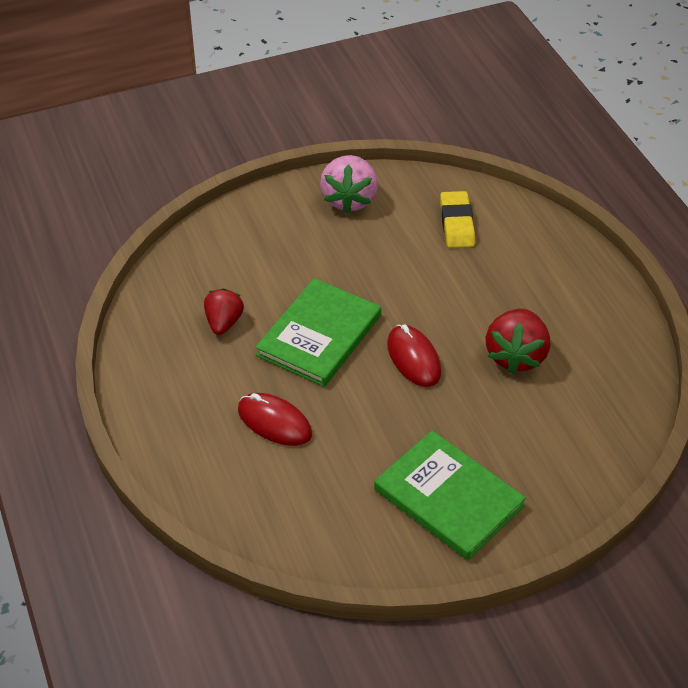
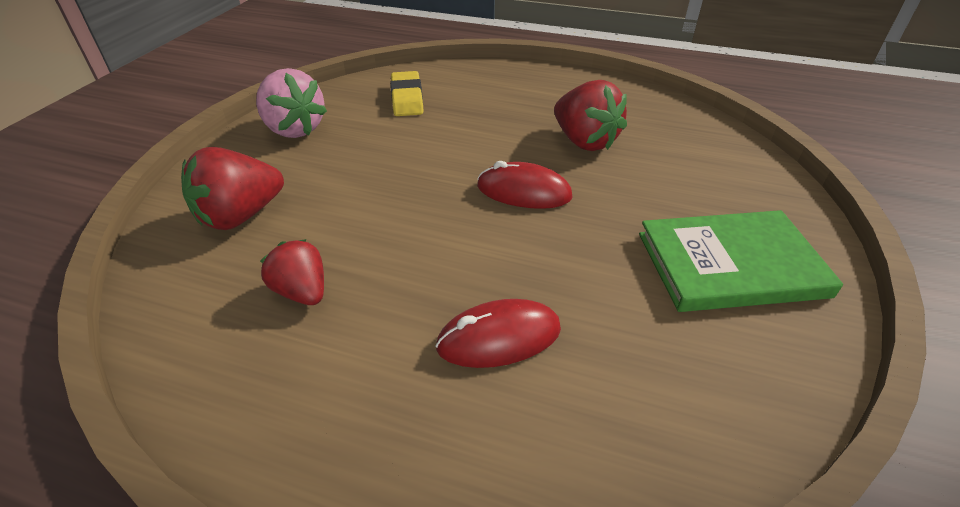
camera: 50 degrees left, 5 degrees down
green book [255,278,381,387] -> none
yellow eraser [440,191,475,248] -> yellow eraser turned 45 degrees clockwise [390,71,424,116]
none -> red strawberry [181,147,284,230]

